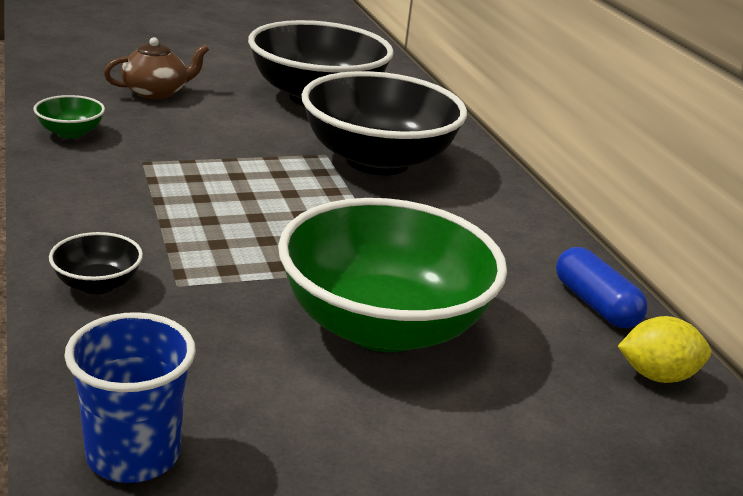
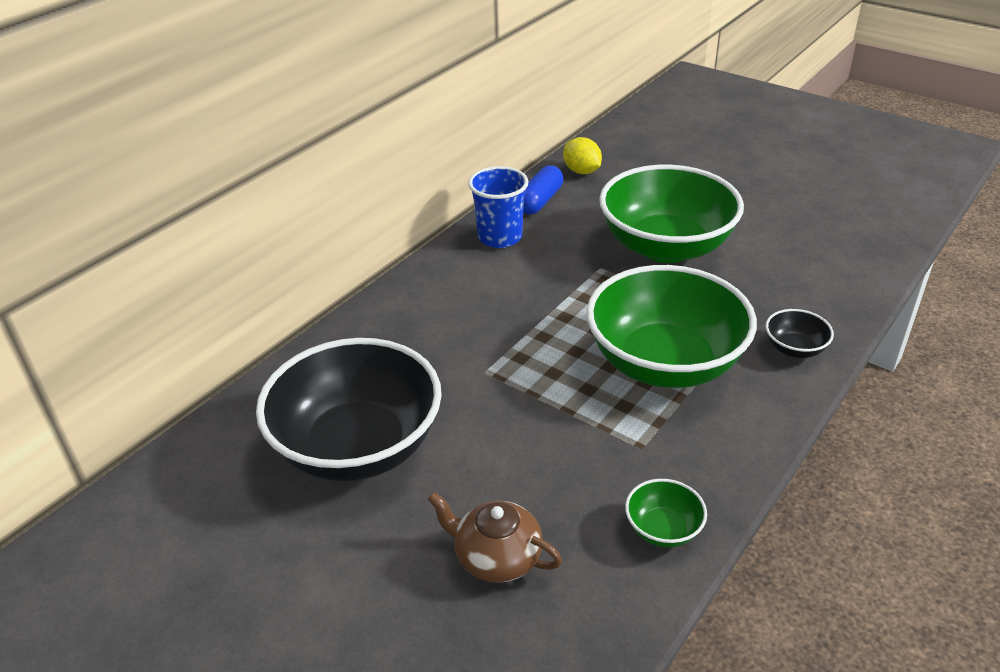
camera: 120 degrees left, 10 degrees up
blue cup [64,312,196,483] -> blue cup moved to [468,166,529,248]
black bowl [301,71,467,175] -> none
none -> green bowl [586,265,757,388]

